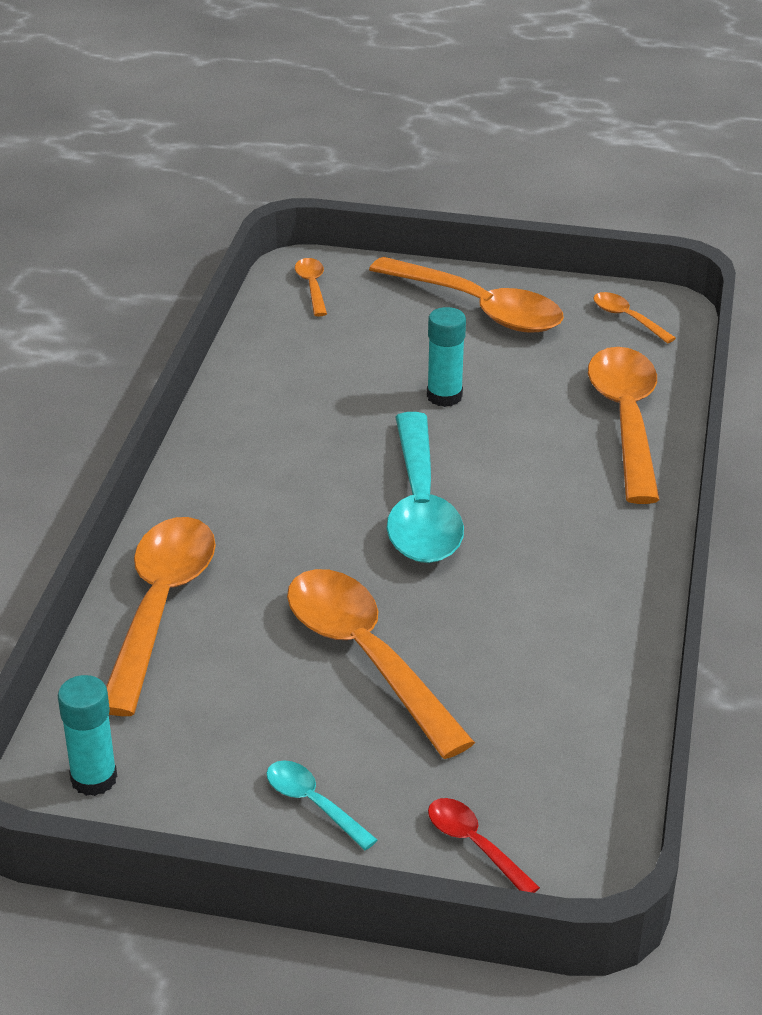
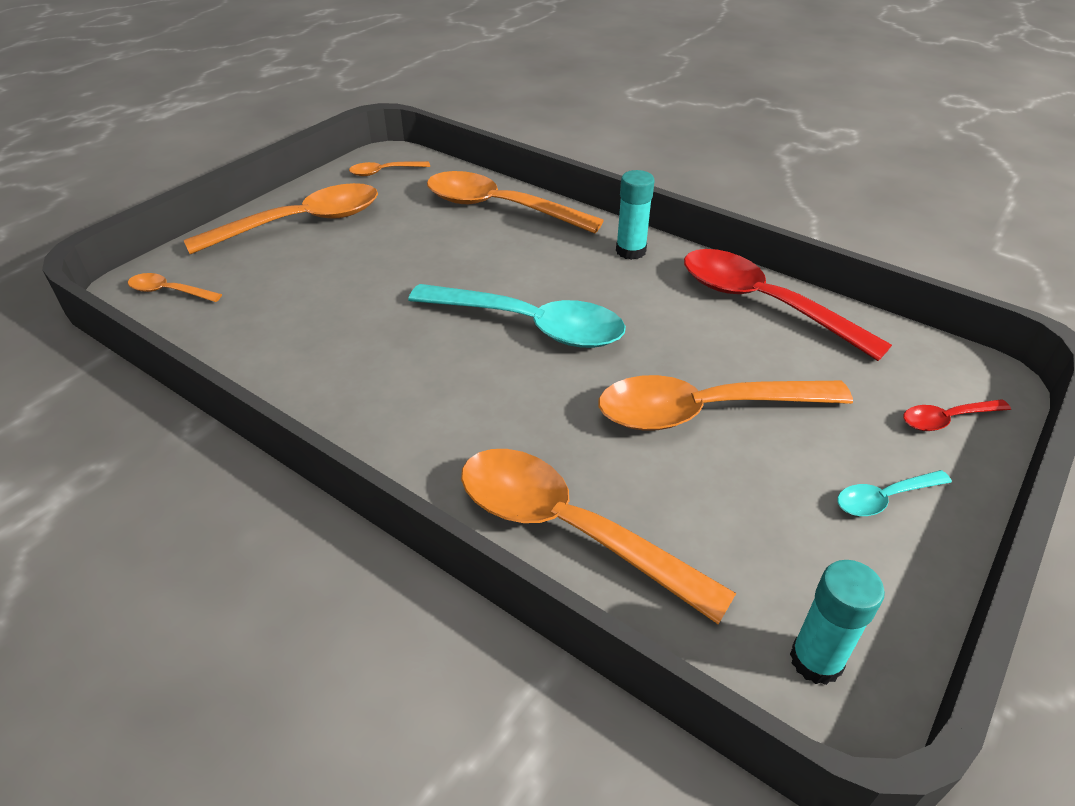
camera: 65 degrees left, 5 degrees up
turquoise glue stick [427,307,466,407] -> turquoise glue stick moved to [616,170,655,260]
none -> red spoon [684,249,892,361]

